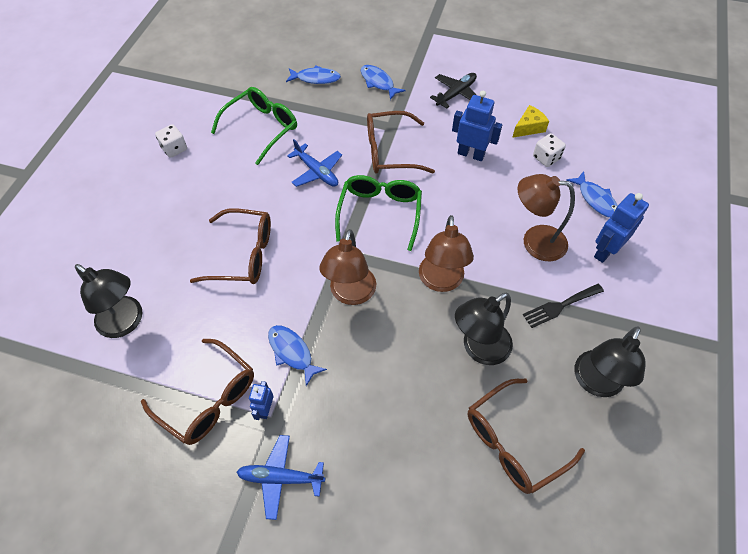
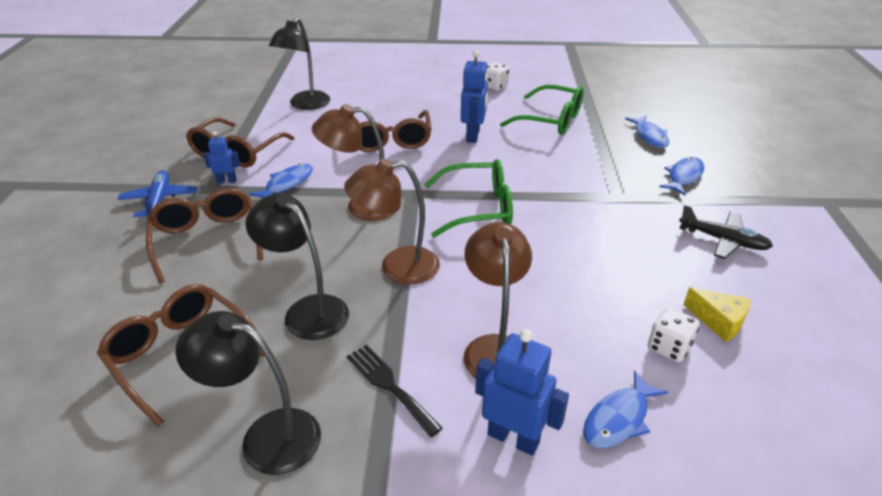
camera: 75 degrees right, 20 degrees down
blue plane [287,139,342,187] -> none
brown glasses [367,111,435,174] -> brown glasses moved to [146,188,263,283]
blue robot [452,91,502,161] -> blue robot moved to [461,50,488,143]

